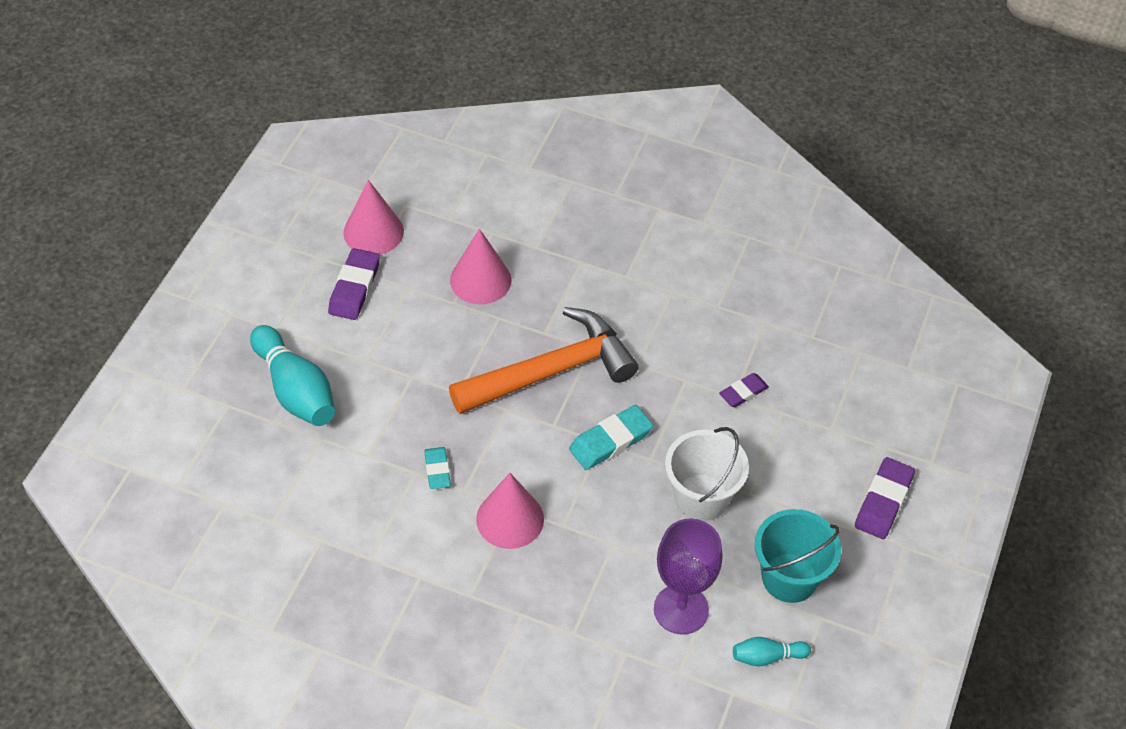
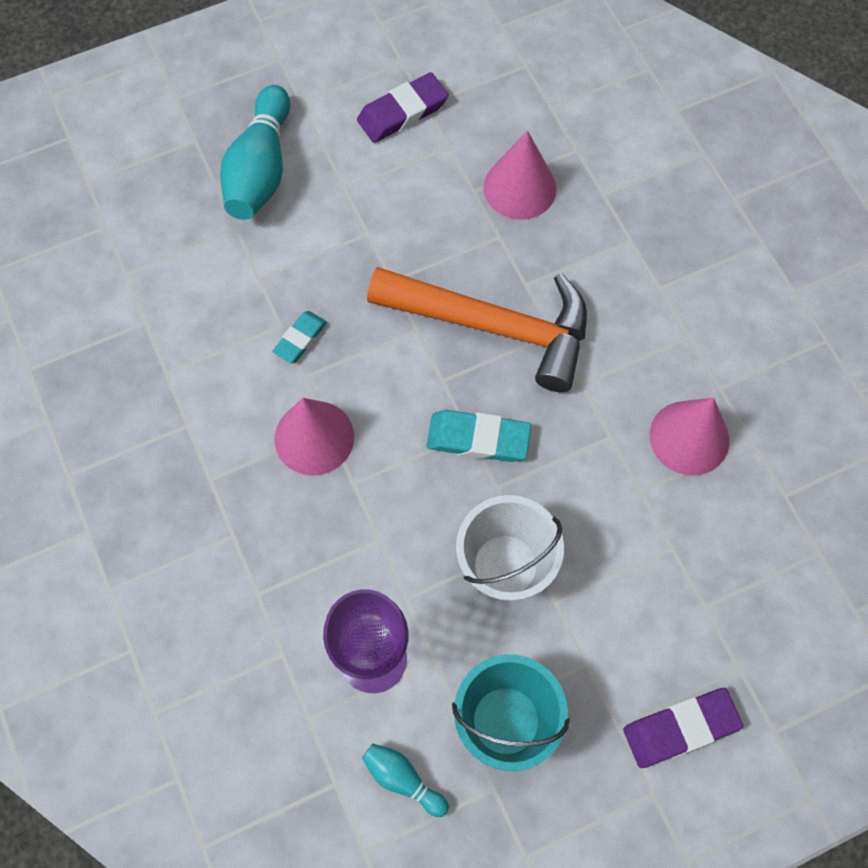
camera: 45 degrees right, 15 degrees up
pink cone [343,180,404,255] -> pink cone moved to [650,398,729,476]
purple eraser [719,373,769,407] -> none

